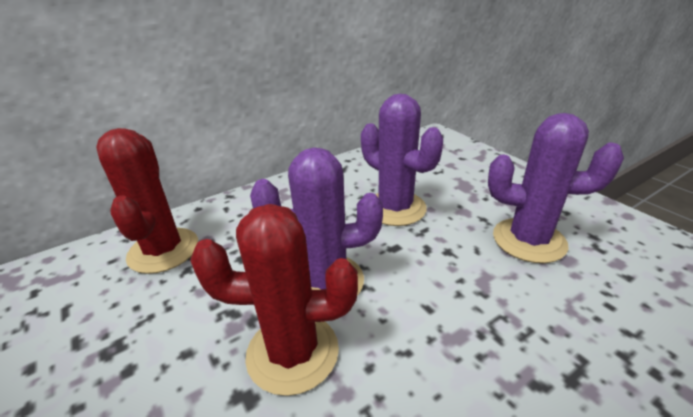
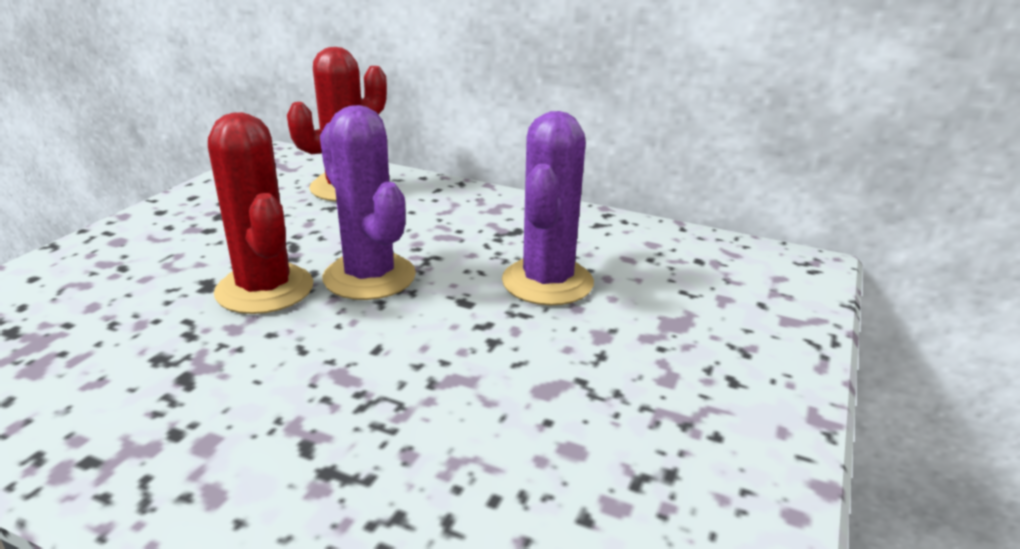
camera: 55 degrees right, 5 degrees down
purple cactus [488,113,624,263] -> none

